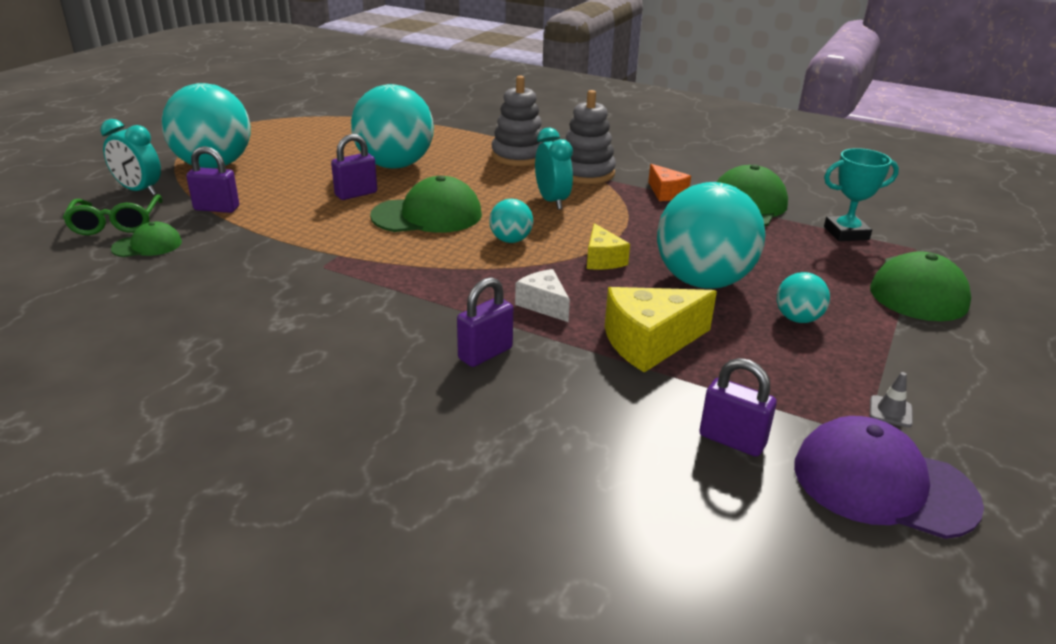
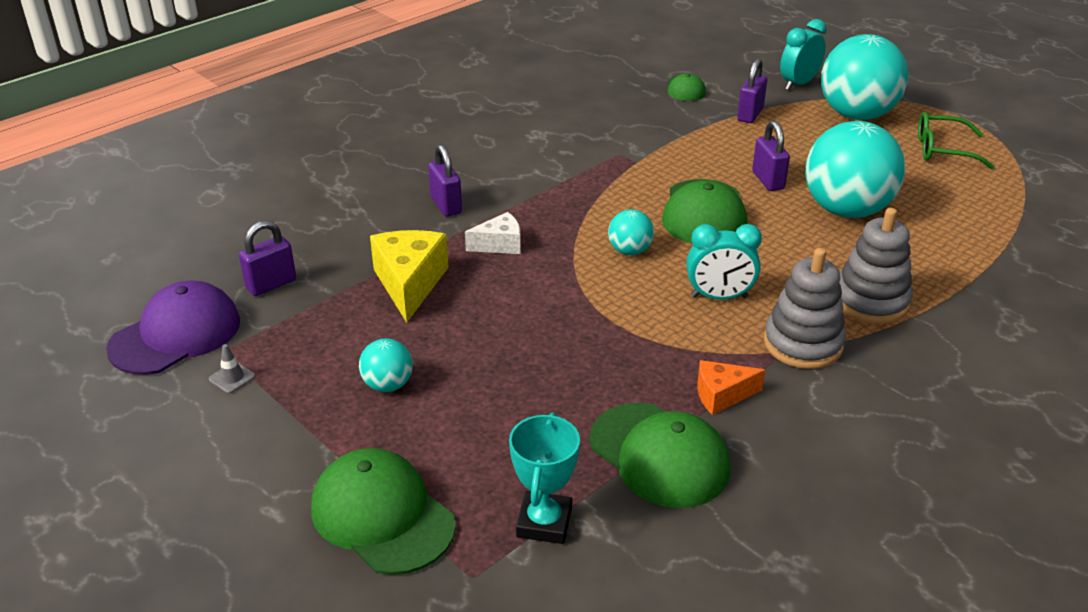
camera: 110 degrees right, 5 degrees up
green glasses [63,194,163,235] -> green glasses moved to [918,112,995,170]
yellow cheese [587,223,630,270] -> none
turquoise ball [657,182,765,289] -> none

